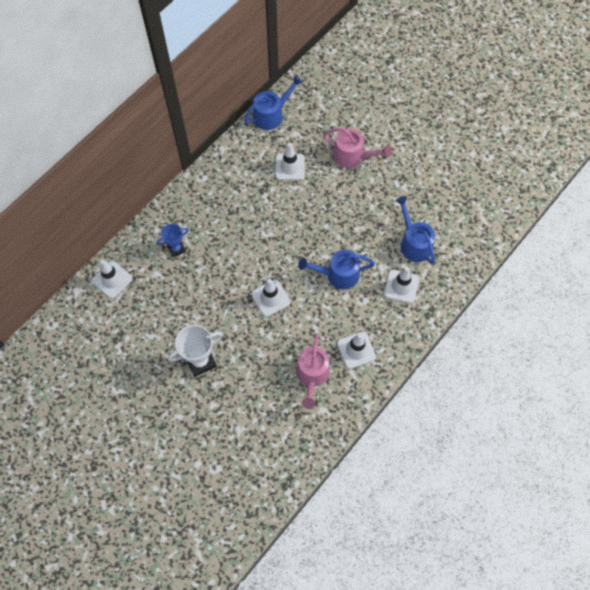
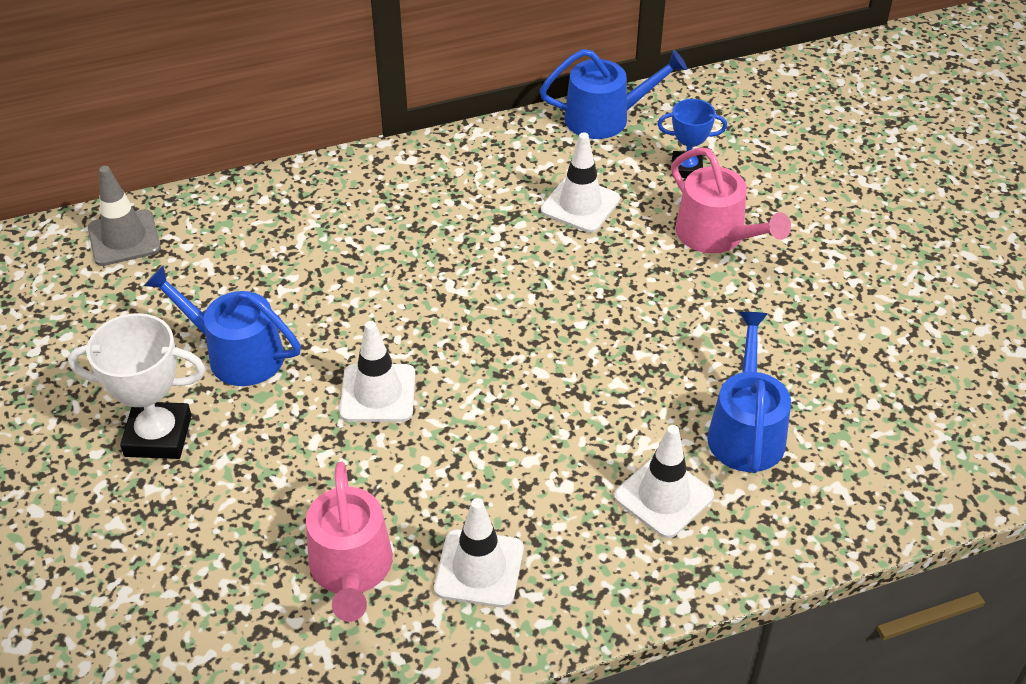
camera: 30 degrees right, 20 degrees down
white traffic cone [92,260,133,298] -> grey traffic cone [88,166,161,266]
blue trophy [157,224,189,257] -> blue trophy moved to [657,99,727,178]
pink watering can [296,334,330,409] -> pink watering can turned 45 degrees counterclockwise [306,461,393,622]
blue watering can [298,250,375,289] -> blue watering can moved to [144,266,301,386]

